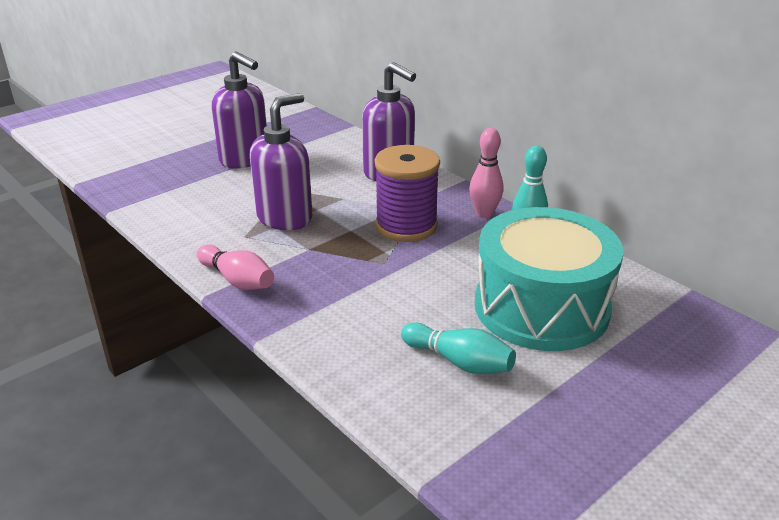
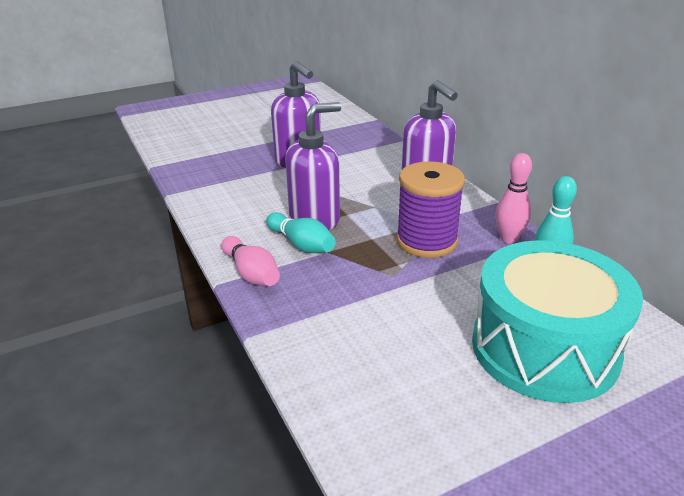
camera: 15 degrees right, 0 degrees up
turquoise bowling pin [401,322,516,374] -> turquoise bowling pin moved to [266,212,336,253]

